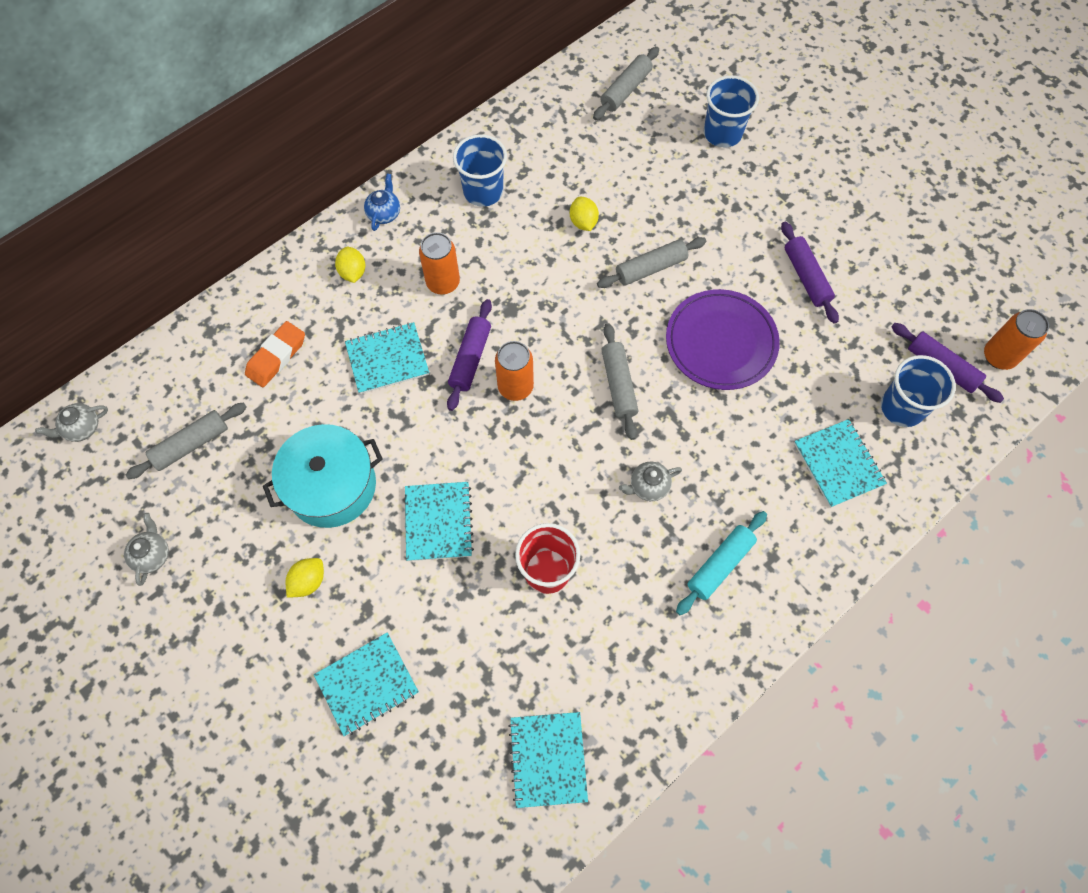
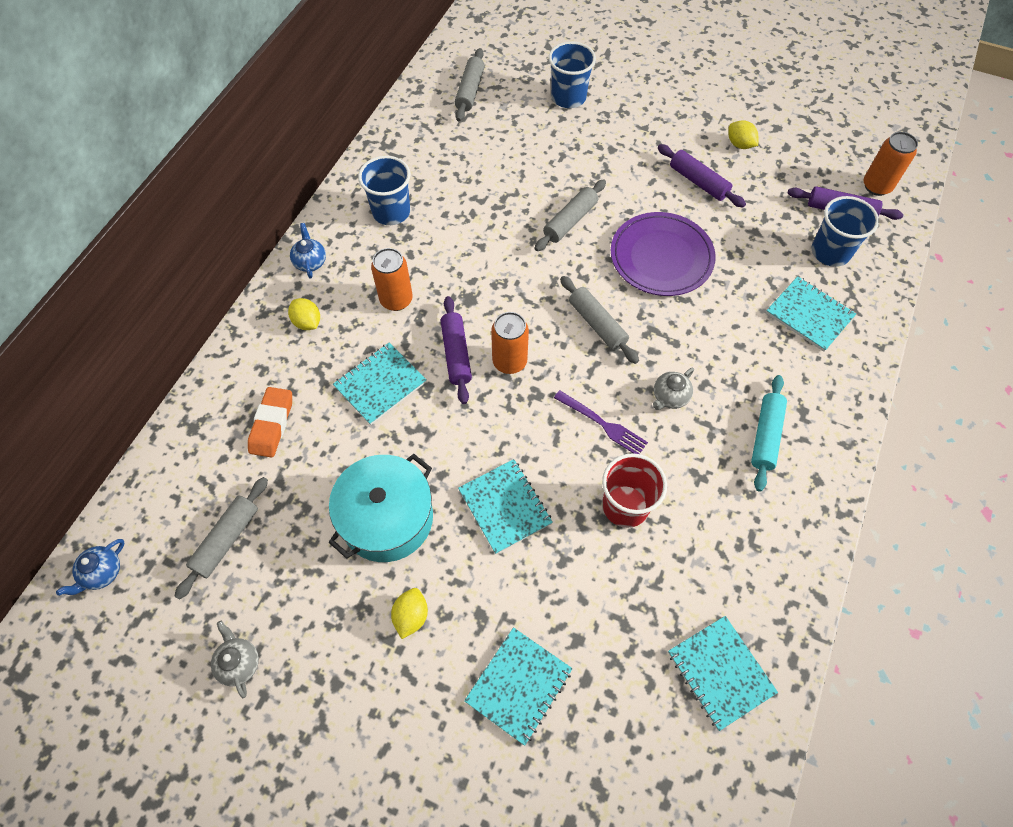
camera: 25 degrees left, 5 degrees down
grey teapot [35,403,108,442] -> blue teapot [56,539,125,596]
yellow lemon [570,197,599,231] -> yellow lemon moved to [728,120,758,149]
none -> purple fork [554,390,648,454]

